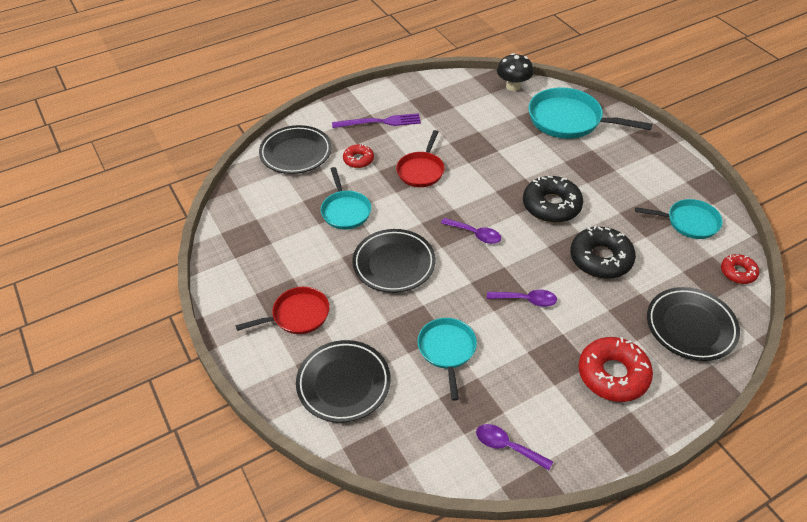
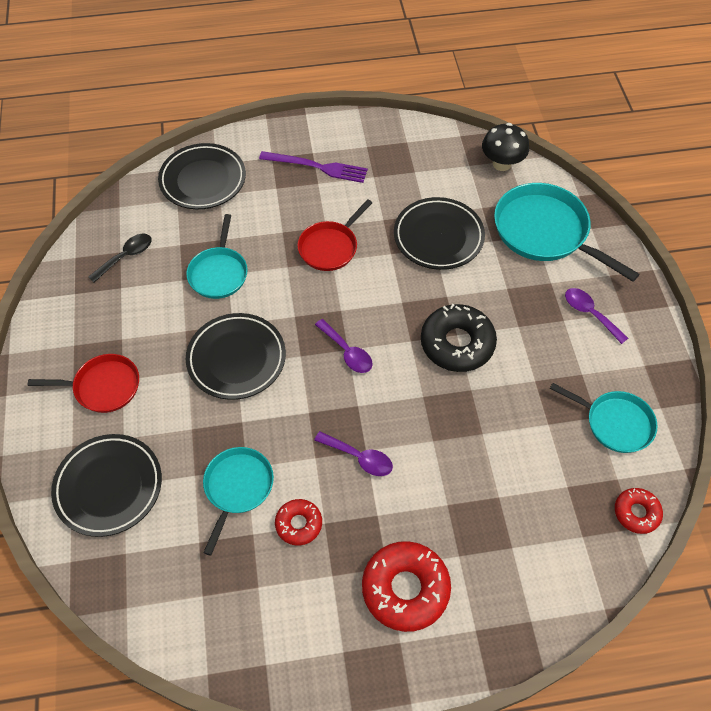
camera: 20 degrees right, 10 degrees up
red donut [343,144,374,168] -> red donut moved to [275,499,322,546]
purple spoon [476,424,553,470] -> purple spoon moved to [565,288,628,344]
black donut [570,225,636,279] -> none
black plate [647,287,740,361] -> black plate moved to [394,197,485,270]
none -> black spoon [88,234,152,283]

